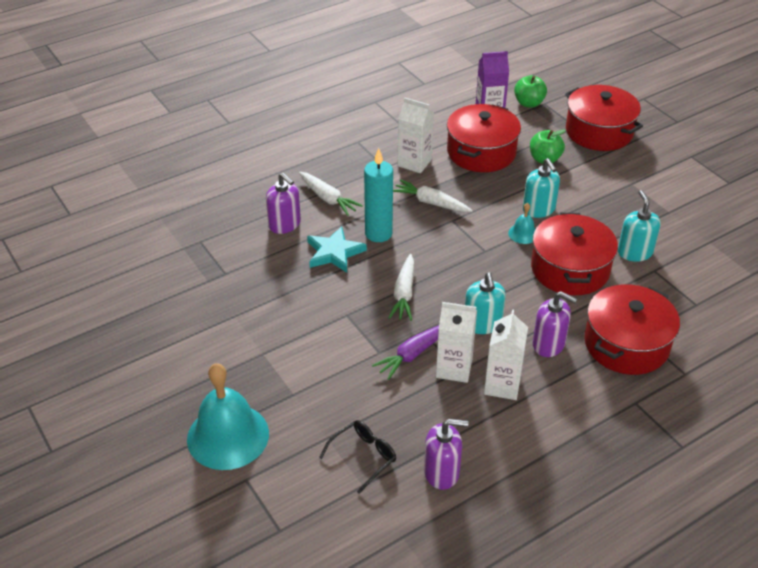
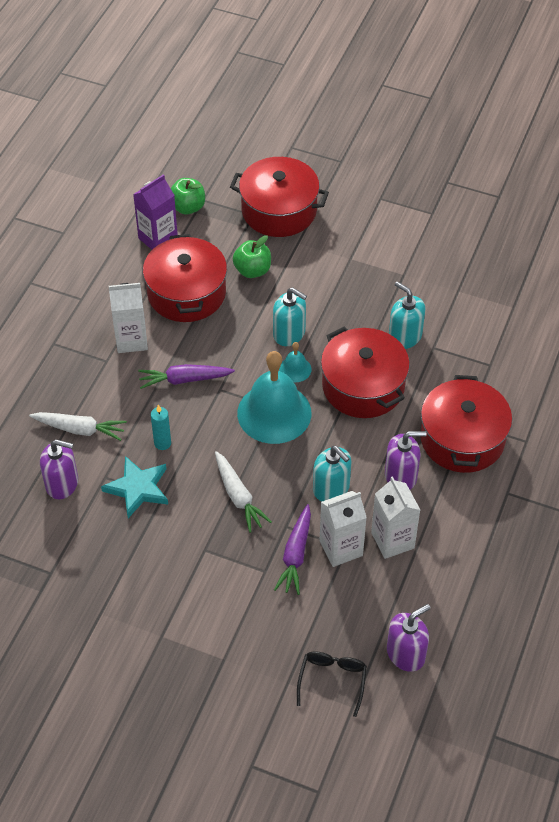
camera: 35 degrees left, 10 degrees up
turquoise bell [187,363,269,470] -> turquoise bell moved to [237,351,311,444]
turquoise candle [364,148,393,242] -> turquoise candle [151,405,171,450], size x0.56
white carrot [393,179,473,212] -> purple carrot [138,364,235,389]

